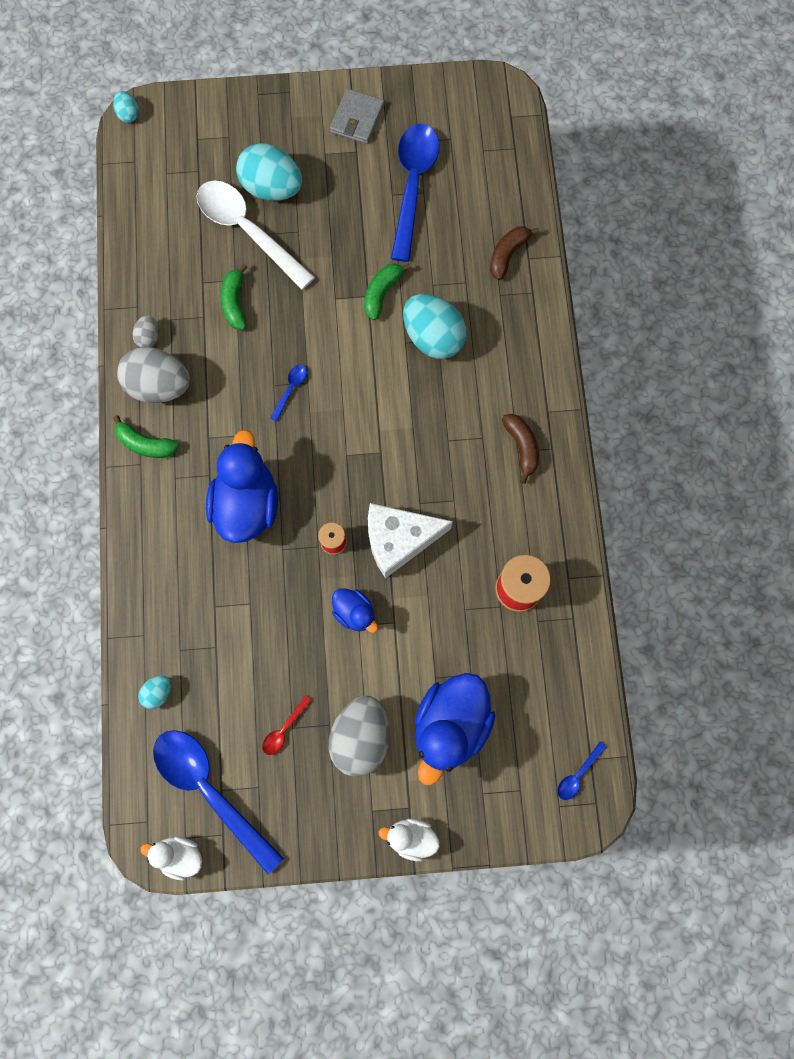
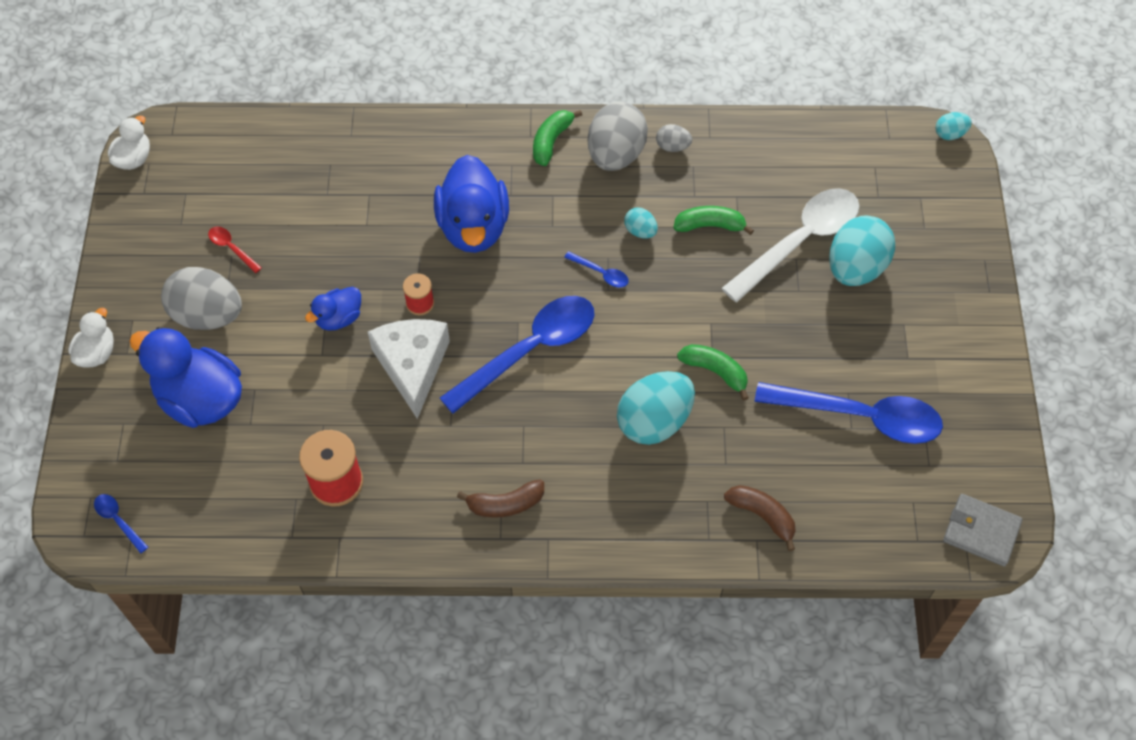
camera: 95 degrees right, 15 degrees down
turquoise egg [138,675,171,709] -> turquoise egg moved to [624,207,658,239]
blue spoon [153,730,284,874] -> blue spoon moved to [440,296,594,414]
blue duck [206,430,278,543] -> blue duck turned 75 degrees clockwise [434,155,509,253]
grey wallet [330,88,384,144] -> grey wallet moved to [943,494,1023,567]

